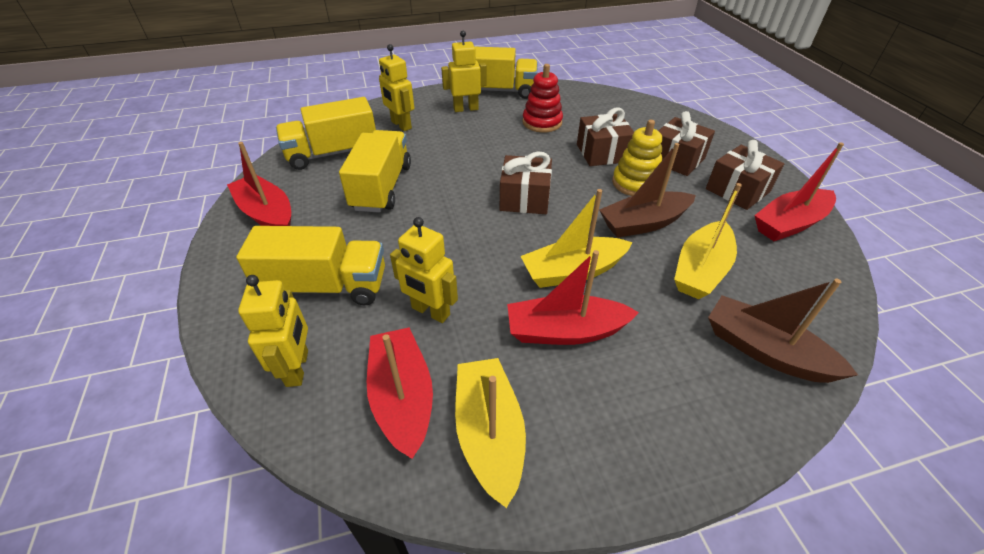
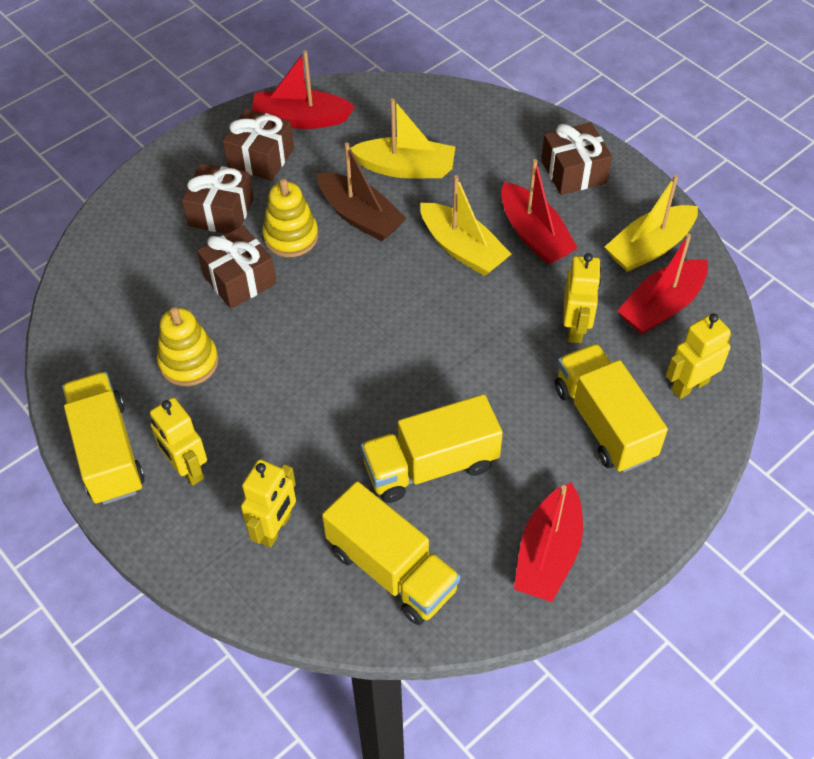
camera: 115 degrees left, 10 degrees up
brown gift [500,151,552,214] -> brown gift moved to [541,122,612,195]
red stacking toy [522,64,563,132] -> yellow stacking toy [157,307,218,386]
brown boat [708,279,858,383] -> none
red boat [754,142,844,241] -> red boat turned 150 degrees clockwise [252,50,355,129]

